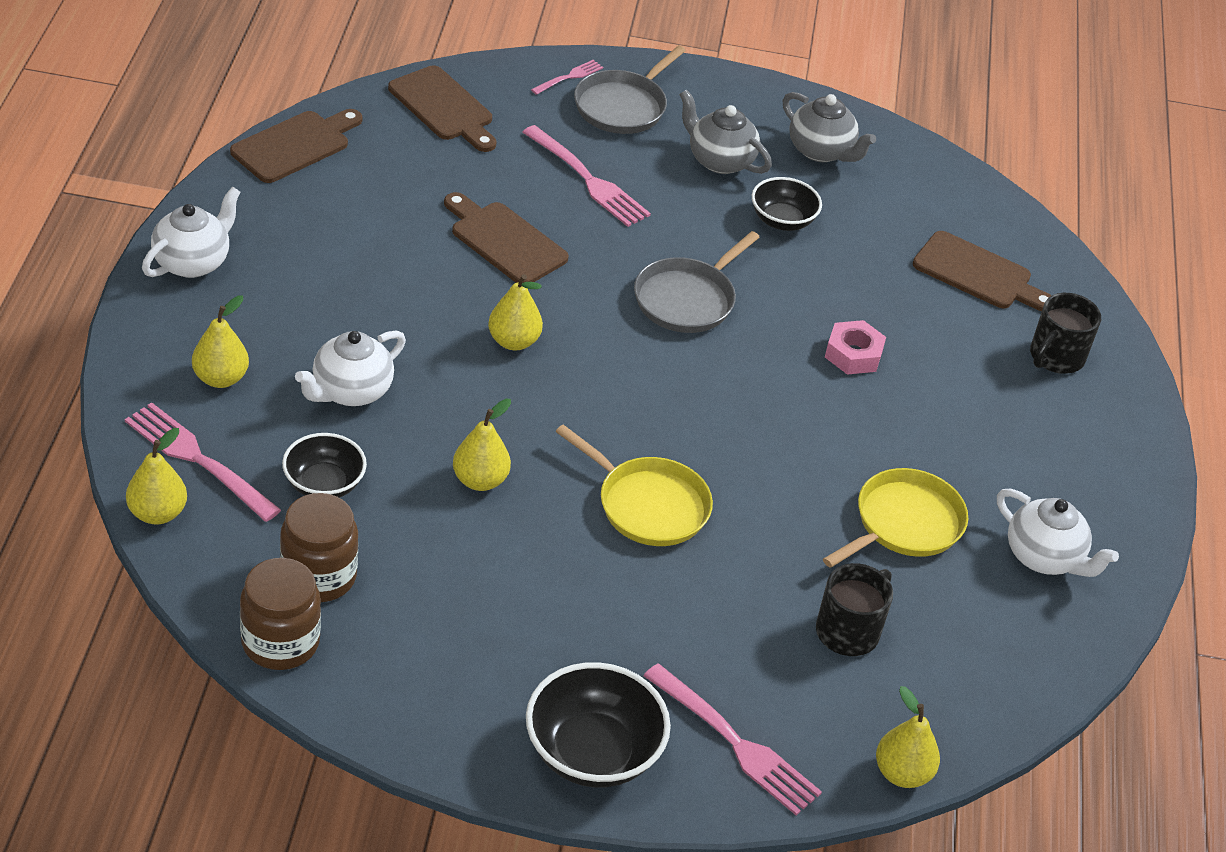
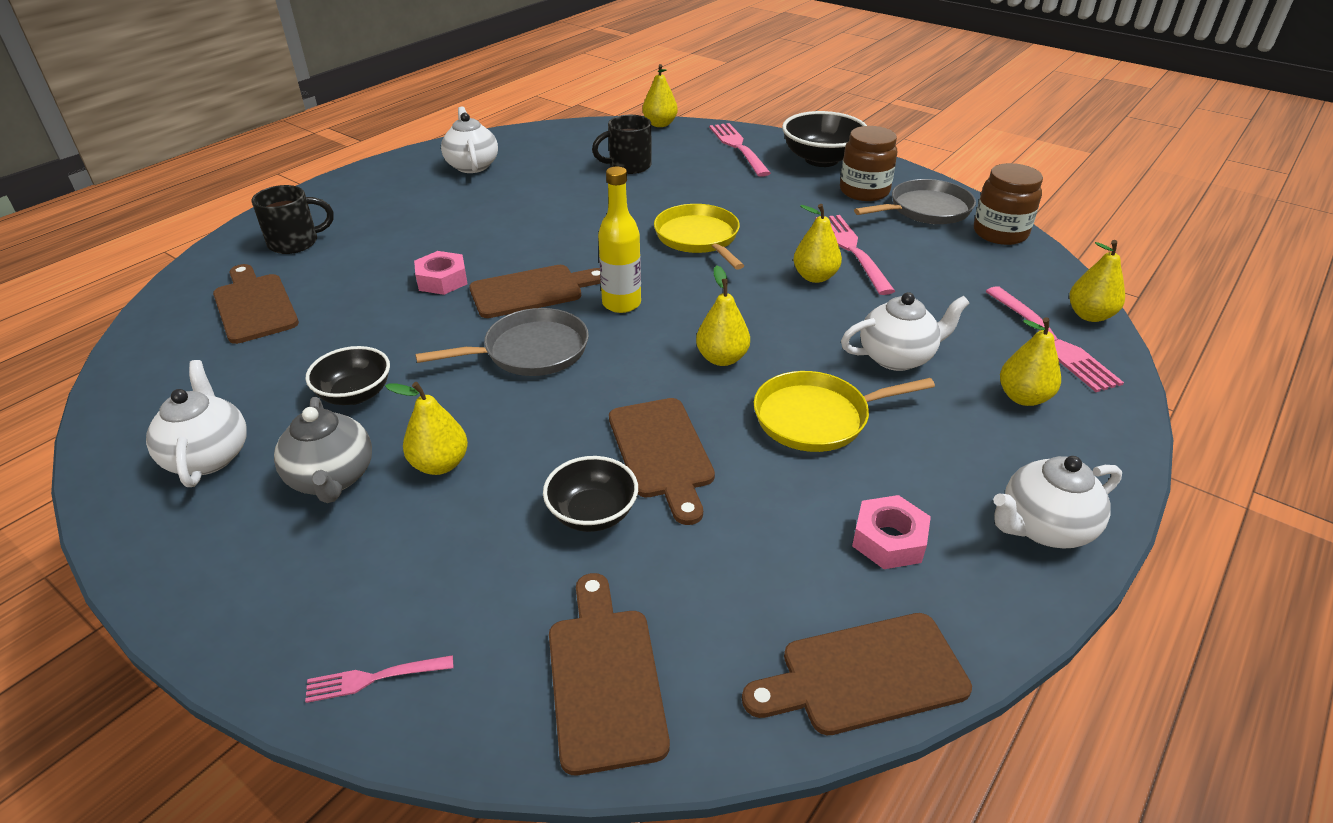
camera: 145 degrees left, 5 degrees down
brown jar [280,493,358,602] -> brown jar moved to [840,126,897,201]
black bowl [282,433,367,498] -> black bowl moved to [543,456,638,532]
pink fork [522,125,651,227] -> pink fork moved to [815,215,895,295]
grey pan [574,46,686,134] -> grey pan moved to [854,179,976,224]
grey teapot [783,92,876,162] -> white teapot [146,360,247,487]
yellow pan [823,468,968,568] -> yellow pan moved to [754,371,935,452]
none -> yellow pear [385,382,468,475]
none -> brown cutting board [469,265,601,318]
none -> yellow bottle [598,166,641,313]
none -> pink nut [852,495,931,569]

